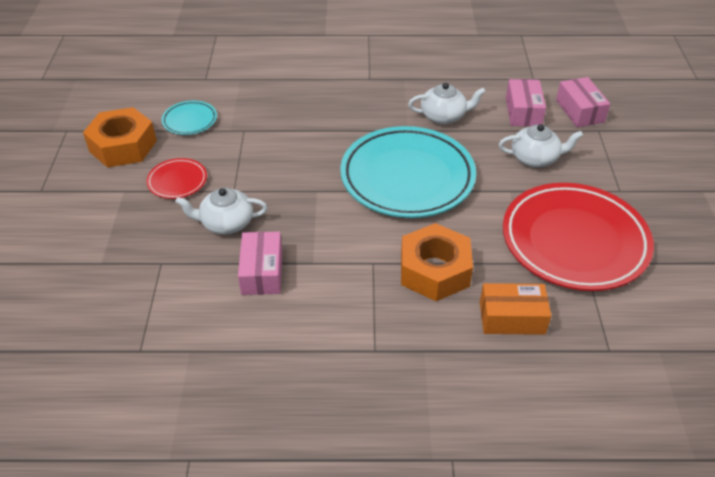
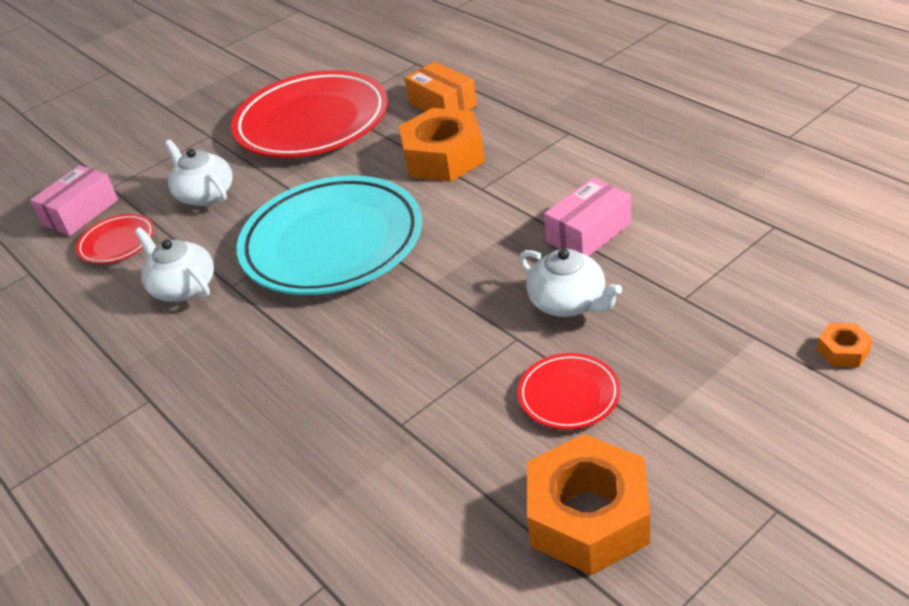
camera: 125 degrees left, 5 degrees down
turquoise plate [162,101,217,135] -> none
pink box [506,79,546,126] -> red plate [76,214,154,264]
none -> orange nut [817,323,872,367]

